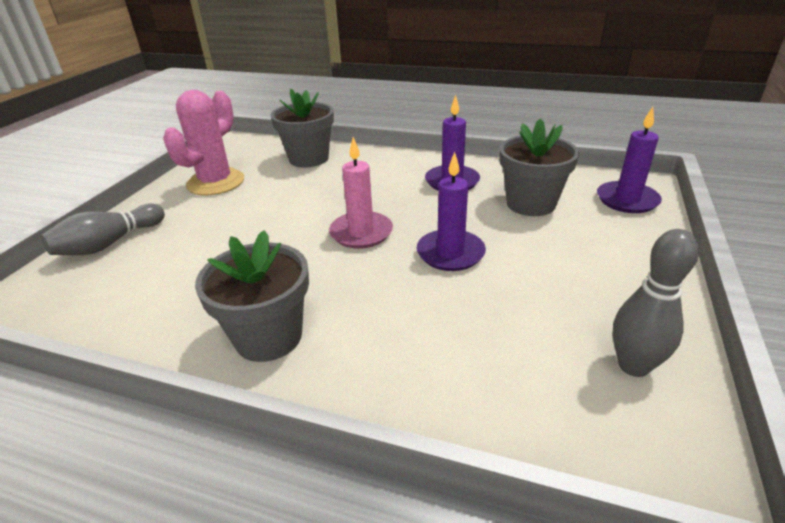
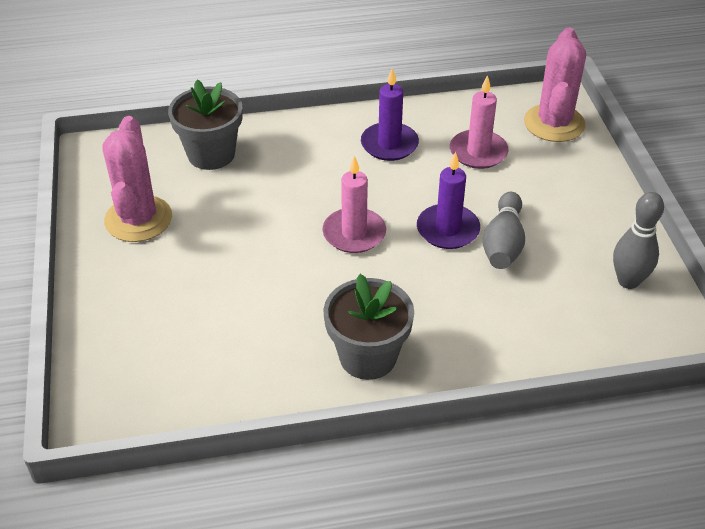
camera: 30 degrees left, 10 degrees up
grey bowling pin [41,203,165,255] -> grey bowling pin moved to [483,192,525,269]
grey flower pot [499,119,580,216] -> pink candle [450,75,509,169]
purple candle [597,107,662,213] -> pink cactus [524,27,586,142]

